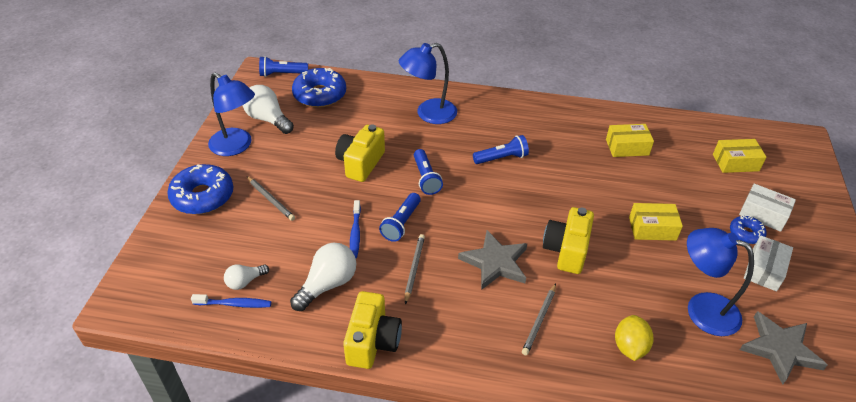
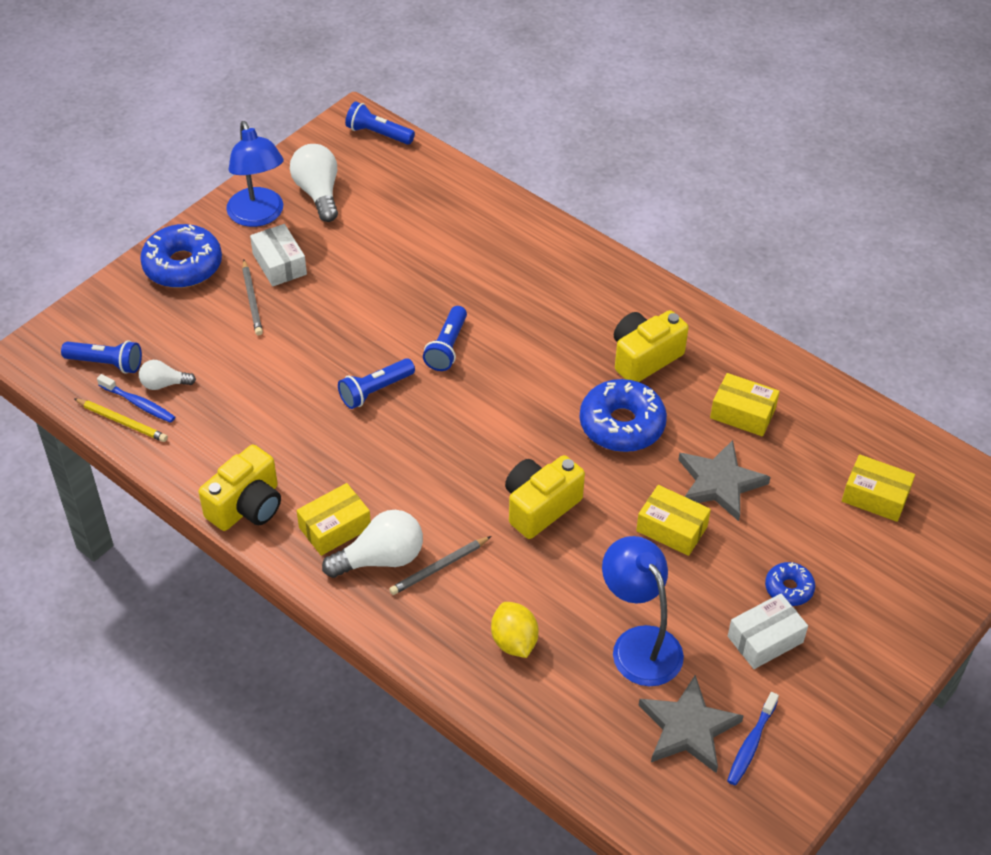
camera: 30 degrees right, 5 degrees up
white light bulb [290,243,356,311] -> white light bulb moved to [322,510,423,578]
blue donut [292,68,346,108] -> blue donut moved to [579,379,667,452]
yellow camera [335,124,385,182] -> yellow camera moved to [614,310,689,382]
blue toothbrush [350,200,361,258] -> blue toothbrush moved to [727,692,779,785]
blue lamp [399,43,457,124] -> none
grey pencil [405,234,425,305] -> none
grey star [458,230,527,290] -> grey star moved to [679,440,771,521]
blue flashlight [473,135,529,164] -> blue flashlight moved to [61,340,142,374]
yellow lemon [615,315,654,361] -> yellow lemon turned 60 degrees counterclockwise [491,602,538,658]
white box [739,184,796,232] -> white box moved to [250,224,307,286]
none -> yellow pencil [74,398,168,442]
none -> yellow box [296,483,371,556]

